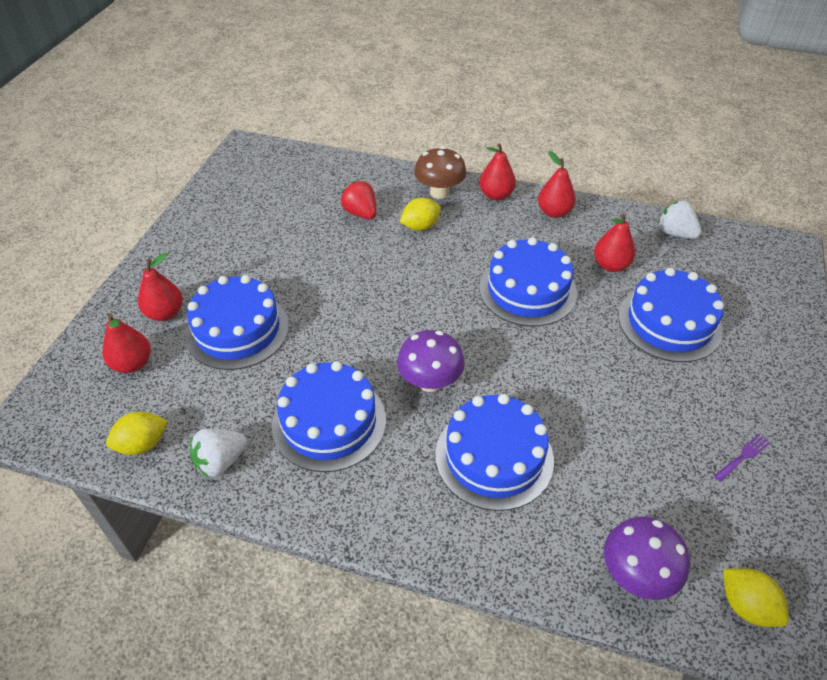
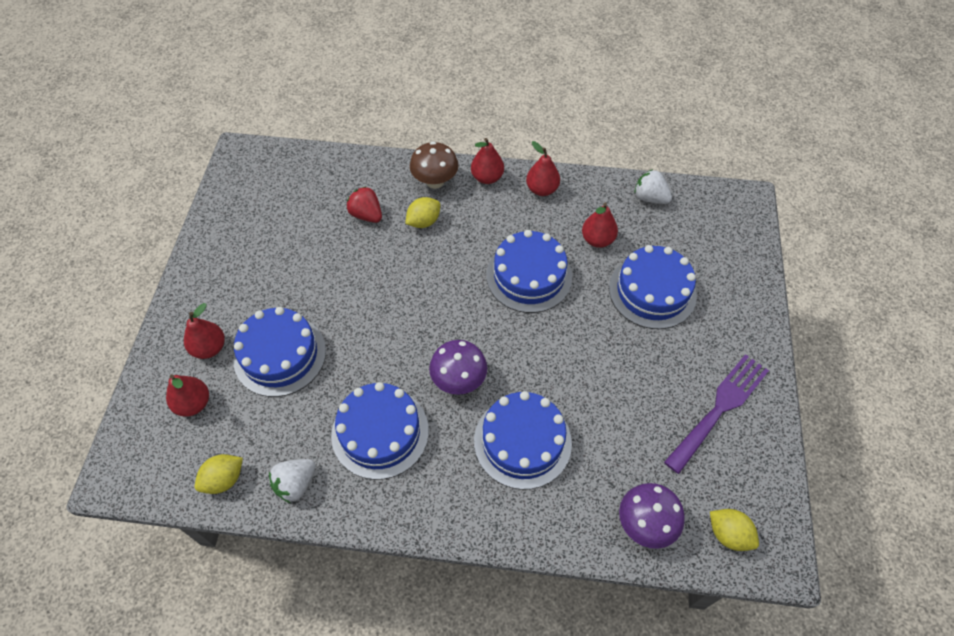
camera: 10 degrees left, 10 degrees up
purple fork [714,434,770,482] -> purple fork [664,354,769,474], size x2.49

